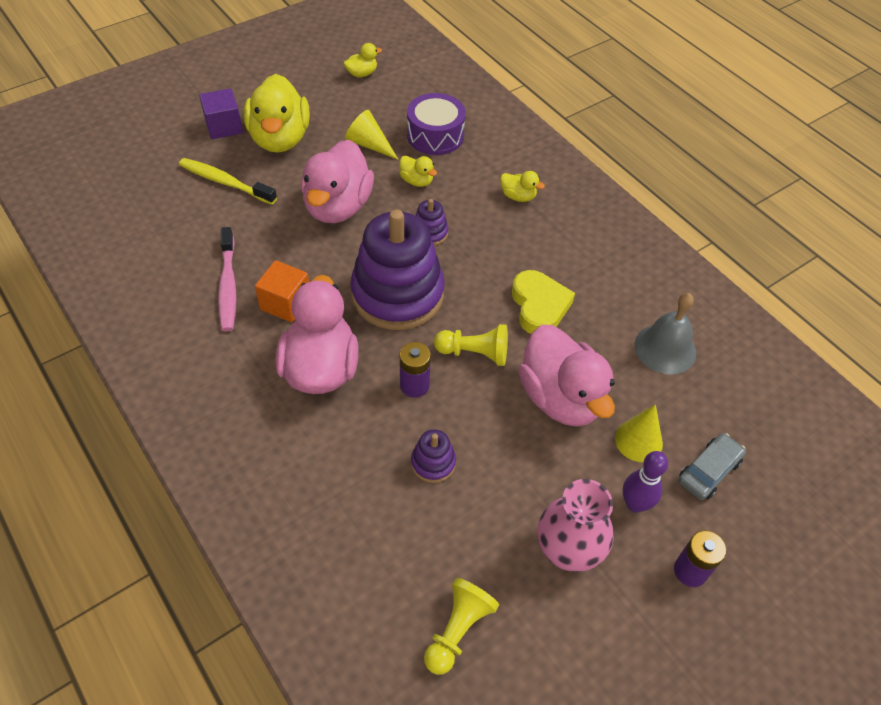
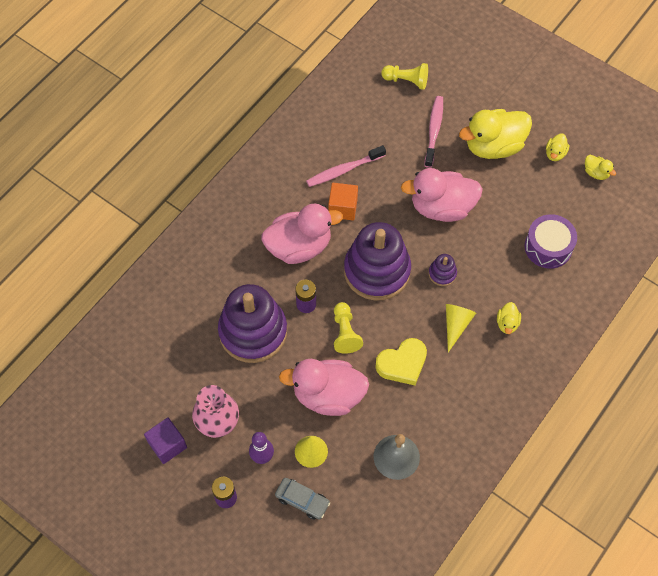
camera: 75 degrees right, 10 degrees up
yellow toothbrush [179,158,277,205] -> pink toothbrush [424,96,443,168]
purple cube [199,88,243,139] -> purple cube moved to [144,417,187,464]
yellow cone [345,110,399,160] -> yellow cone moved to [446,304,476,352]
yellow duck [399,156,437,187] -> yellow duck moved to [546,133,569,161]
purple stacking toy [411,429,456,483] -> purple stacking toy [218,284,287,363], size x2.37
yellow pawn [424,578,499,675] -> yellow pawn moved to [381,63,428,90]
pink duck [518,325,615,427] -> pink duck turned 45 degrees clockwise [279,359,369,416]

